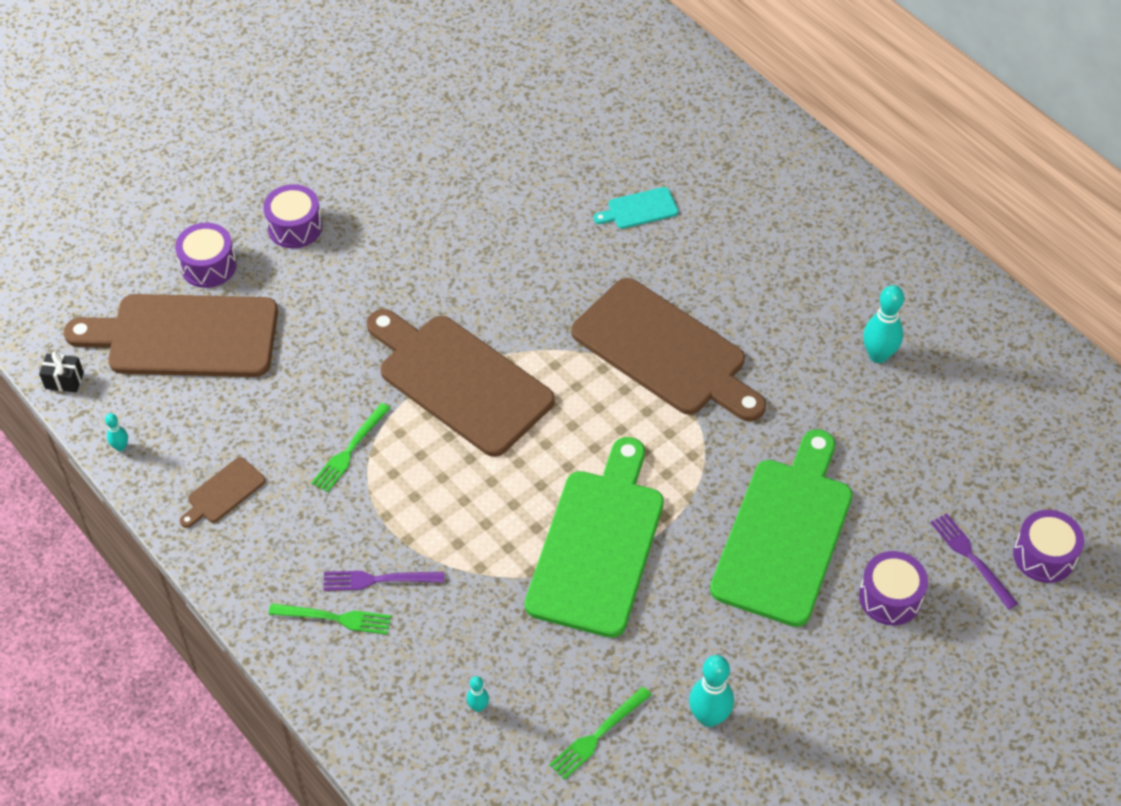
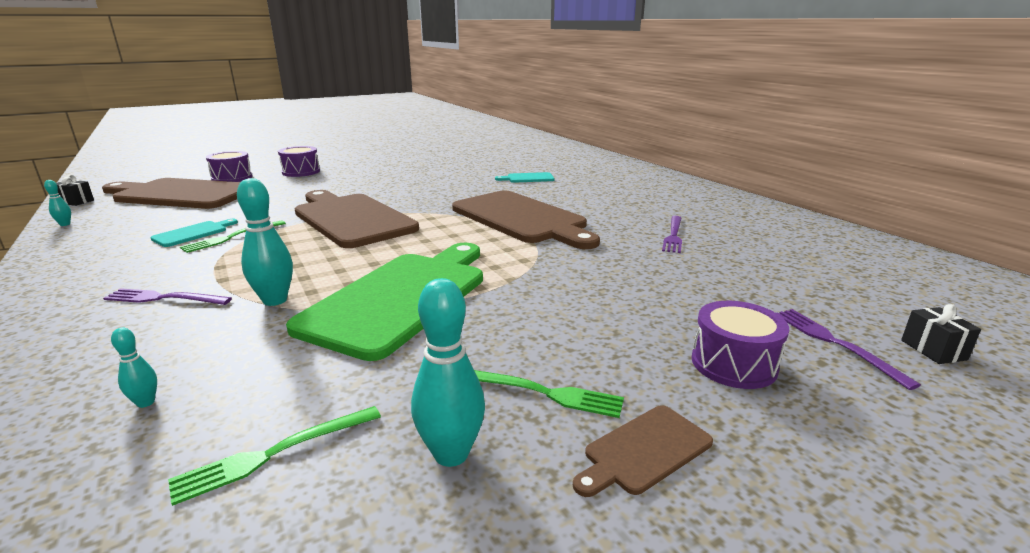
camera: 10 degrees right, 30 degrees down
brown cutting board [180,457,266,528] -> brown cutting board moved to [573,405,713,497]
green fork [268,603,391,635] -> green fork moved to [474,370,624,418]
green cutting board [710,429,852,627] -> none
turquoise bowling pin [863,285,904,363] -> turquoise bowling pin moved to [237,178,293,306]
purple drum [1013,510,1084,583] -> black gift [901,304,981,364]
none -> turquoise cutting board [150,219,238,247]
none -> purple fork [662,216,682,253]

